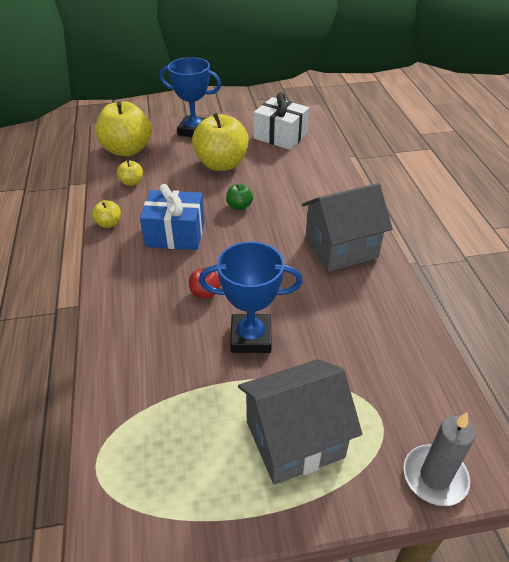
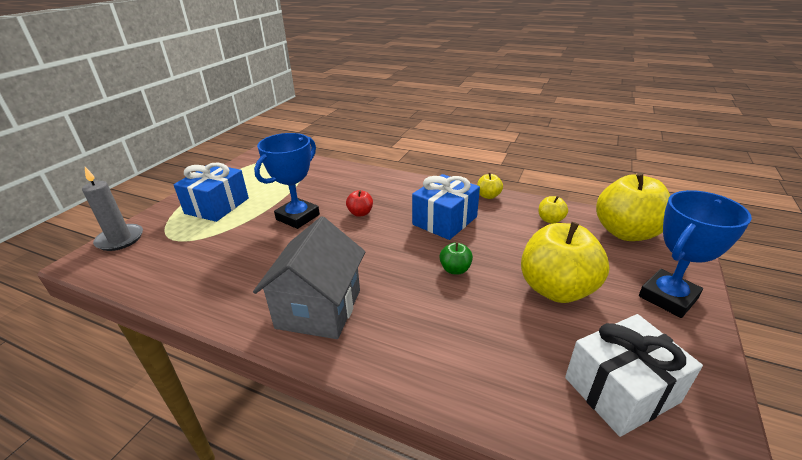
camera: 125 degrees right, 10 degrees down
grey house [238,359,362,485] -> blue gift [174,162,249,222]

